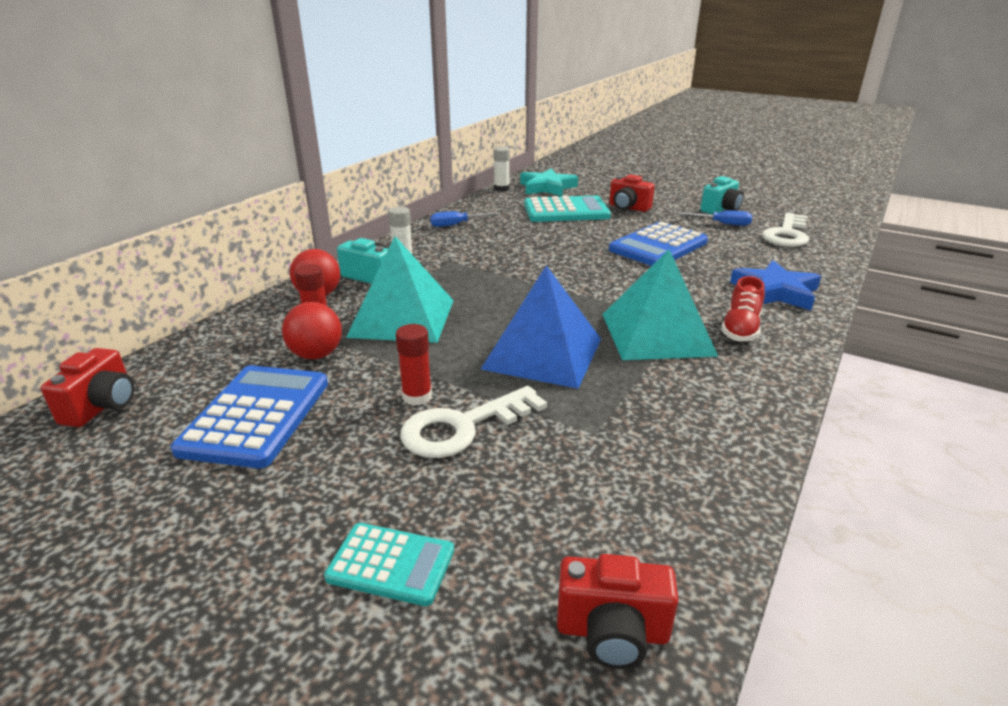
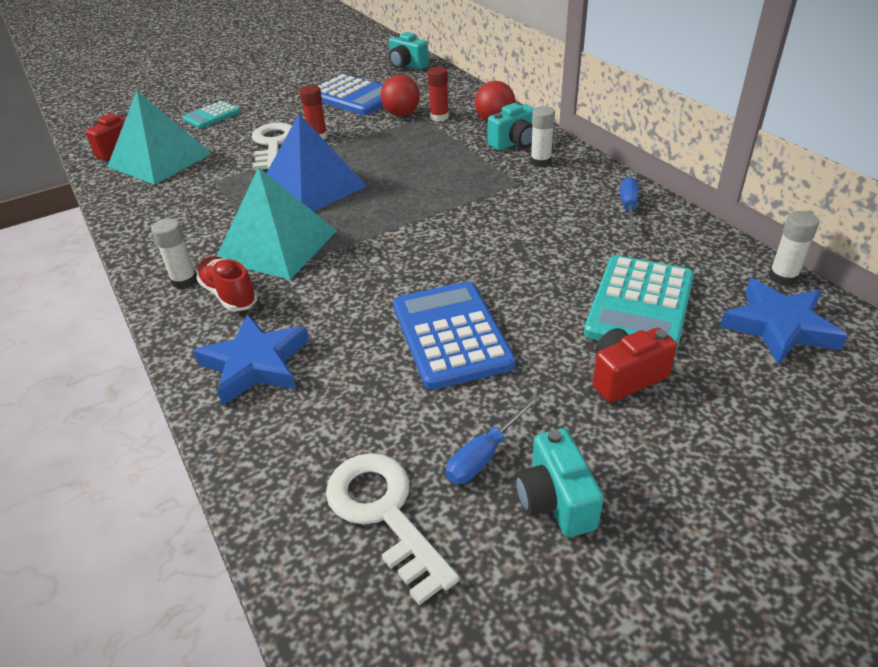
camera: 120 degrees right, 10 degrees up
red camera [41,348,134,427] -> turquoise camera [389,32,429,70]
turquoise pyramid [346,236,454,343] -> turquoise pyramid moved to [107,90,212,185]
turquoise star [520,168,578,196] -> blue star [720,278,848,365]
none -> white glue stick [151,218,197,289]

